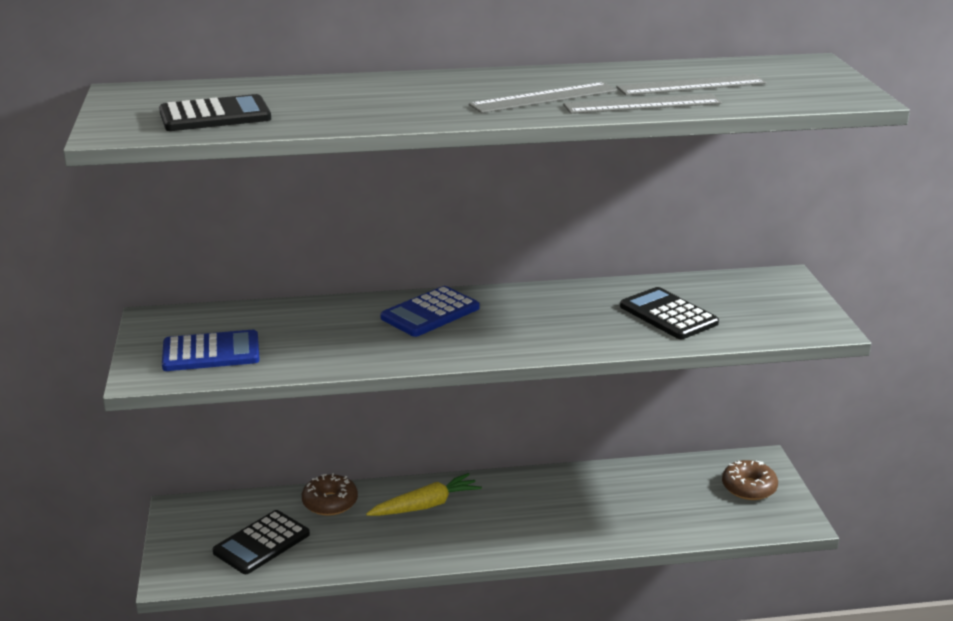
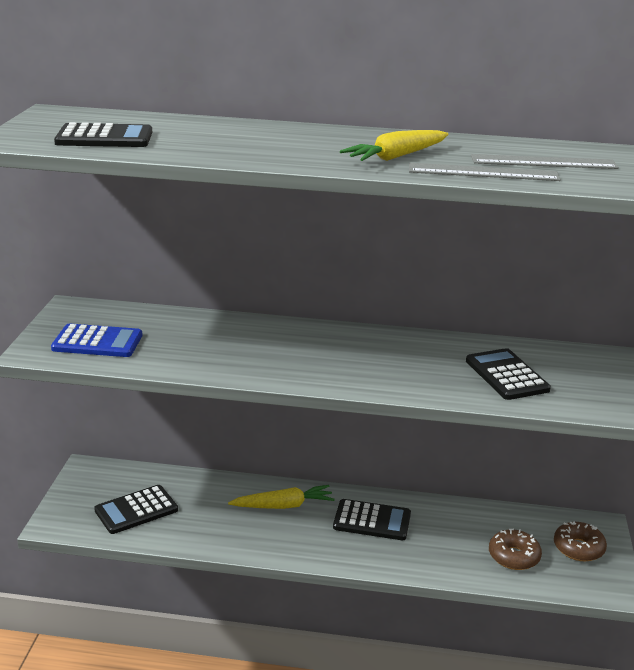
camera: 15 degrees right, 0 degrees up
brown donut [302,473,358,516] -> brown donut moved to [489,529,542,570]
blue calculator [380,286,480,337] -> none
grey ruler [469,82,617,113] -> yellow carrot [340,130,449,161]
none -> black calculator [333,499,411,540]

